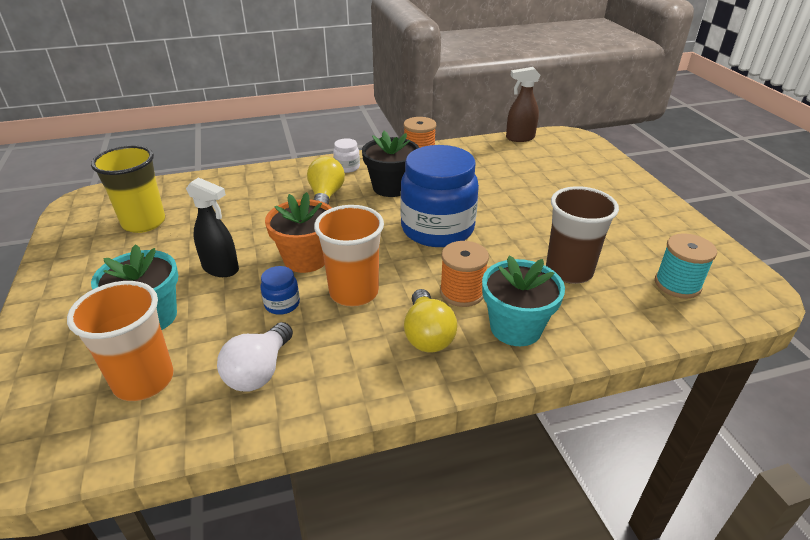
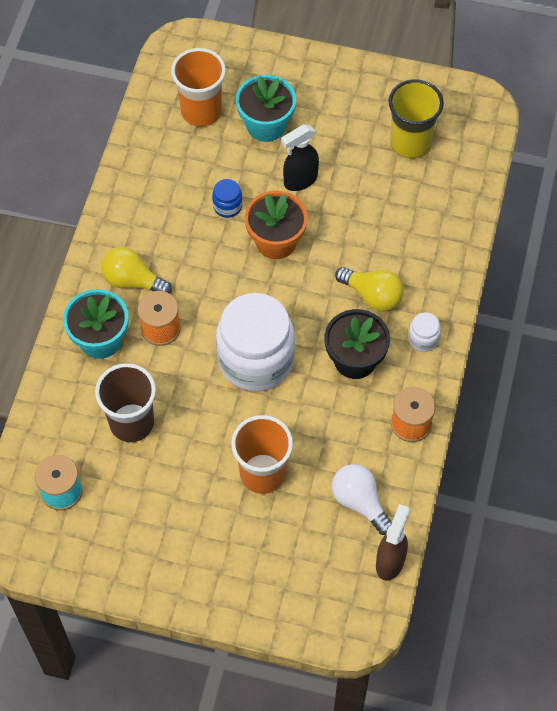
camera: 120 degrees right, 25 degrees up
white light bulb [217,322,293,391] -> white light bulb moved to [332,464,392,535]
orange cup [314,205,384,307] -> orange cup moved to [231,415,293,494]
blue jar [400,145,479,247] -> white jar [216,293,295,391]

